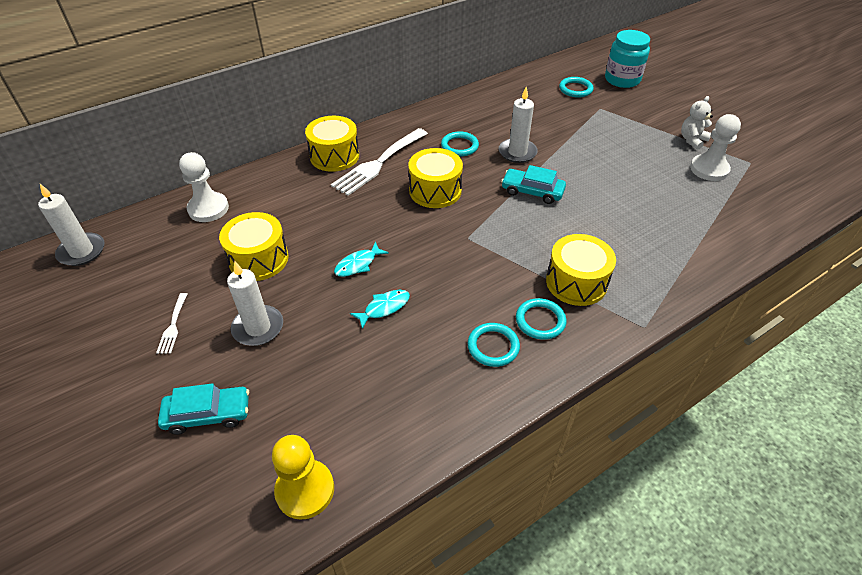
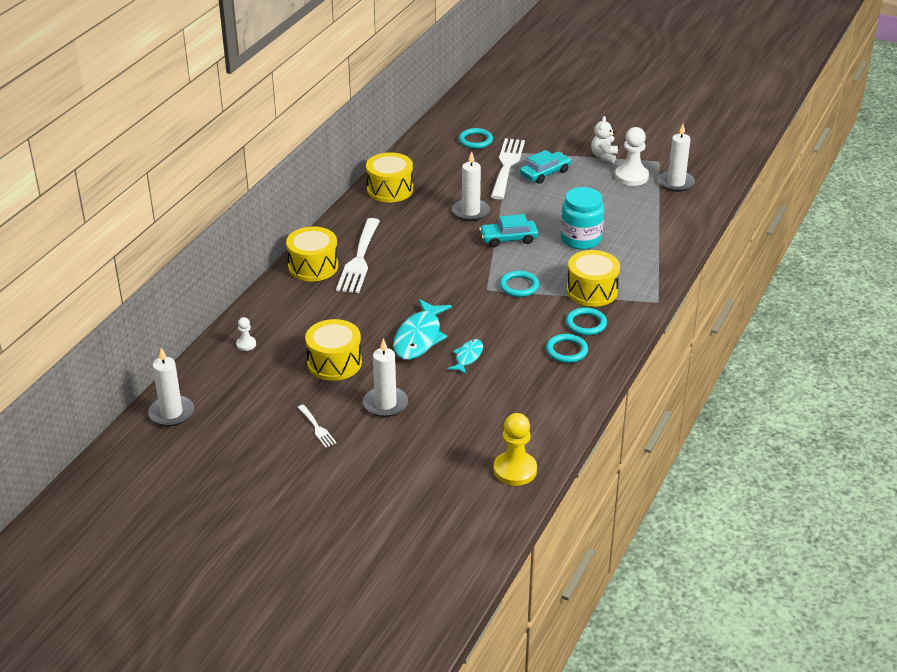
camera: 30 degrees left, 10 degrees down
turquoise car [158,383,249,435] -> turquoise car moved to [520,150,571,184]
white pawn [179,152,229,222] -> white pawn [236,317,256,351], size x0.51
turquoise fish [334,242,389,277] -> turquoise fish [393,299,452,360], size x1.84
yellow drum [408,148,463,208] -> yellow drum moved to [366,152,413,202]
turquoise ring [441,131,479,157] -> turquoise ring moved to [499,271,539,297]
turquoise jar [605,30,650,88] -> turquoise jar moved to [561,187,604,250]
none -> white fork [491,138,525,200]
none -> white candle [658,124,695,192]

